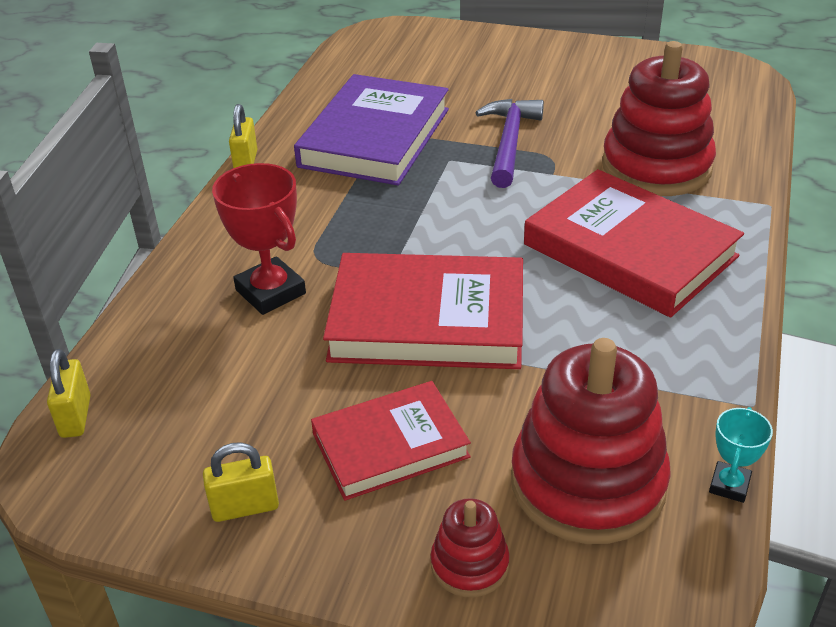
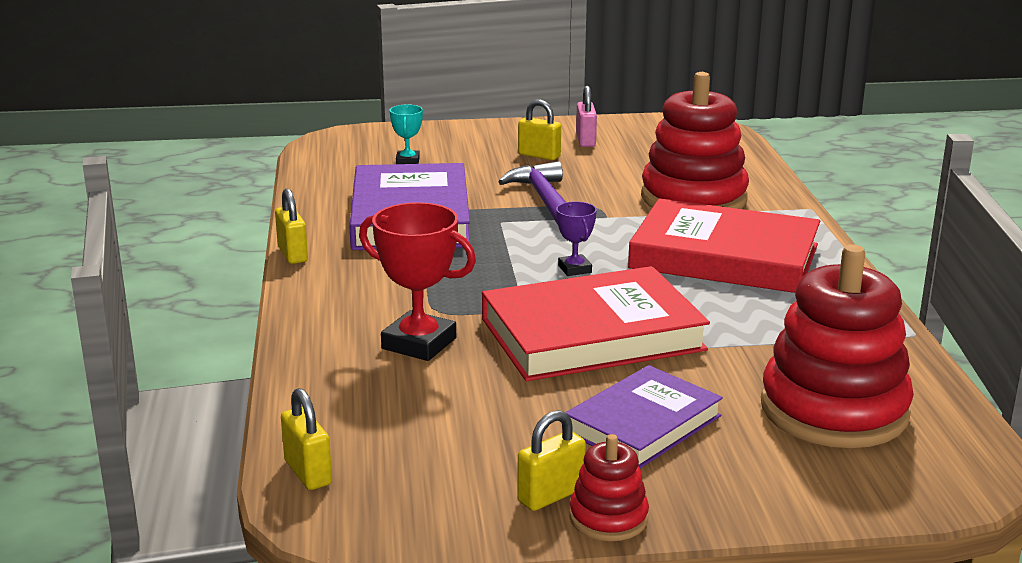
camera: 25 degrees left, 15 degrees down
red book [311,381,471,501] -> purple book [565,365,723,468]
red stacking toy [431,498,510,597] -> red stacking toy moved to [569,434,649,541]
turquoise trophy [709,407,773,503] -> turquoise trophy moved to [390,104,423,164]
none -> yellow padlock [518,99,561,160]
none -> purple trophy [556,201,597,276]
none -> pink padlock [576,86,597,147]

